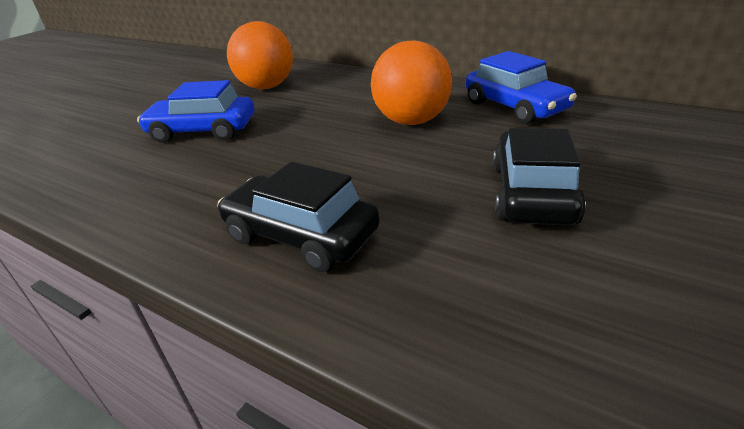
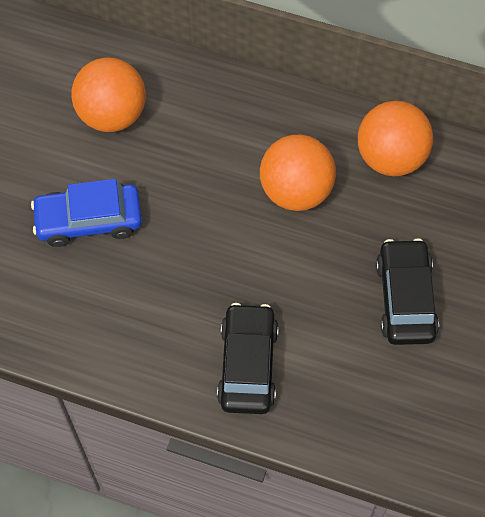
camera: 15 degrees left, 30 degrees up
black car [217,162,380,272] -> black car turned 75 degrees clockwise [217,303,278,414]
blue car [465,51,577,124] -> orange ball [358,101,433,176]

